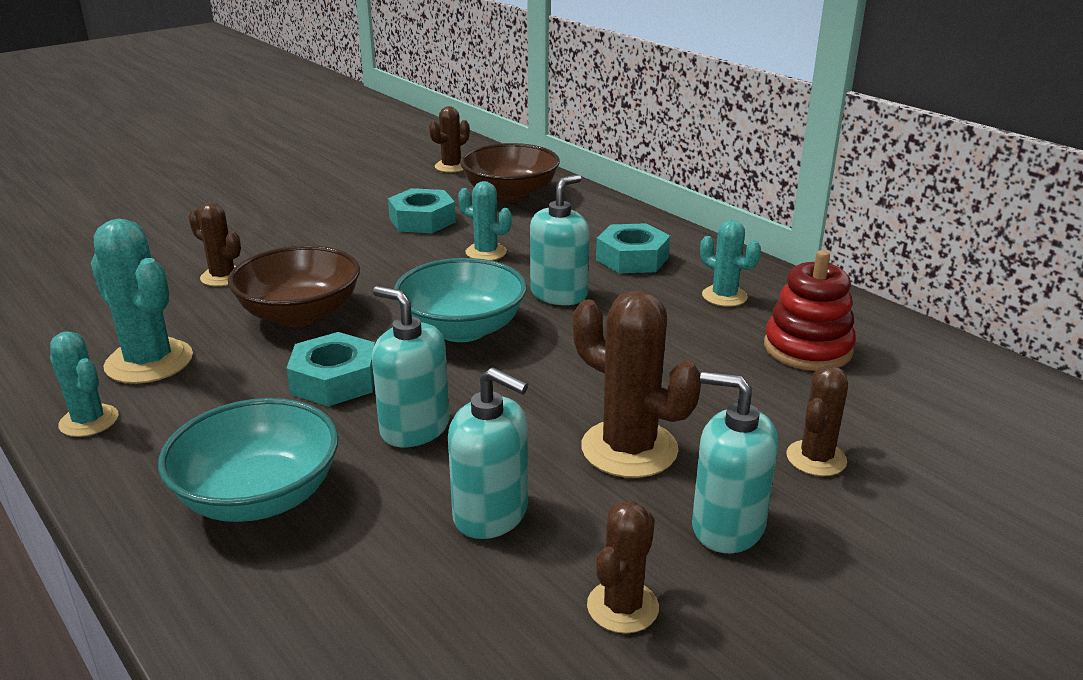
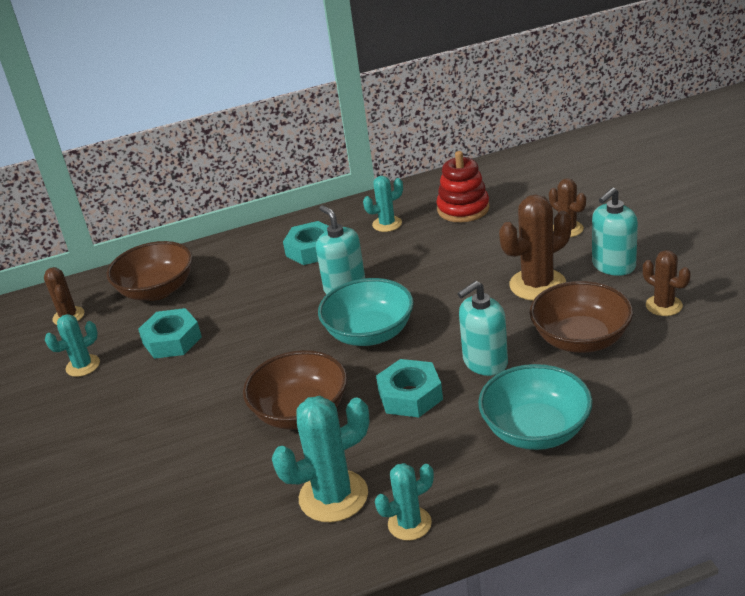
camera: 65 degrees left, 5 degrees up
brown cactus [188,203,241,286] -> none
turquoise soap dispenser [448,367,528,539] -> brown bowl [530,281,633,353]
turquoise cactus [458,181,512,260] -> turquoise cactus moved to [45,314,100,377]

